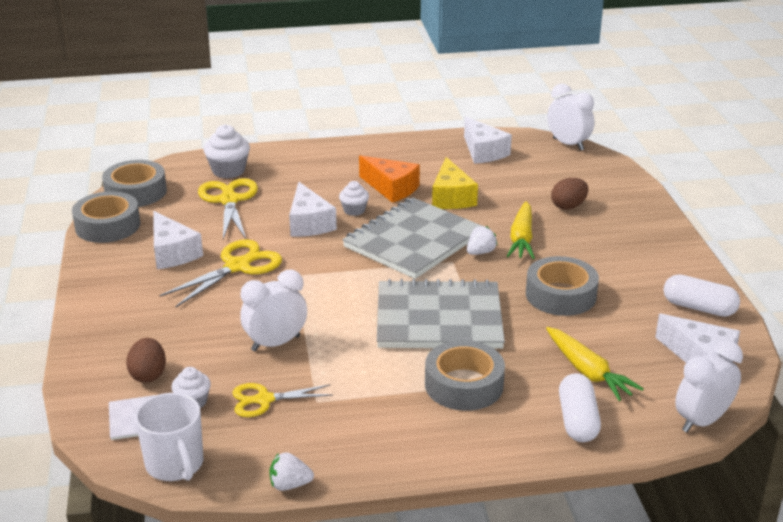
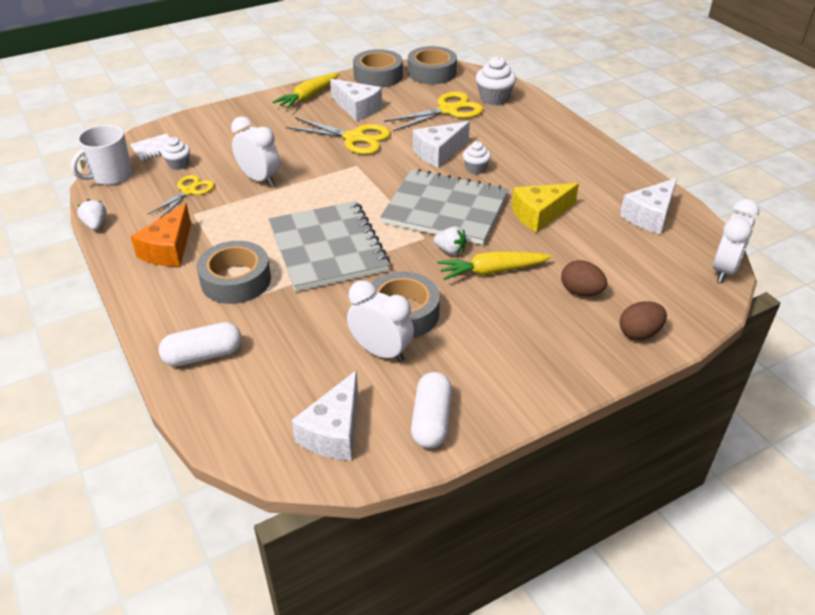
camera: 70 degrees right, 10 degrees up
brown egg [126,338,166,383] -> brown egg moved to [619,301,667,340]
white cheese [153,211,203,269] -> white cheese turned 90 degrees counterclockwise [330,79,382,121]
yellow scissors [232,383,333,417] -> yellow scissors turned 60 degrees clockwise [148,175,214,219]
orange cheese [359,155,420,203] -> orange cheese moved to [131,203,191,267]
yellow carrot [546,327,644,401] -> yellow carrot moved to [272,73,339,109]
white clock [675,341,743,433] -> white clock moved to [347,281,414,363]

